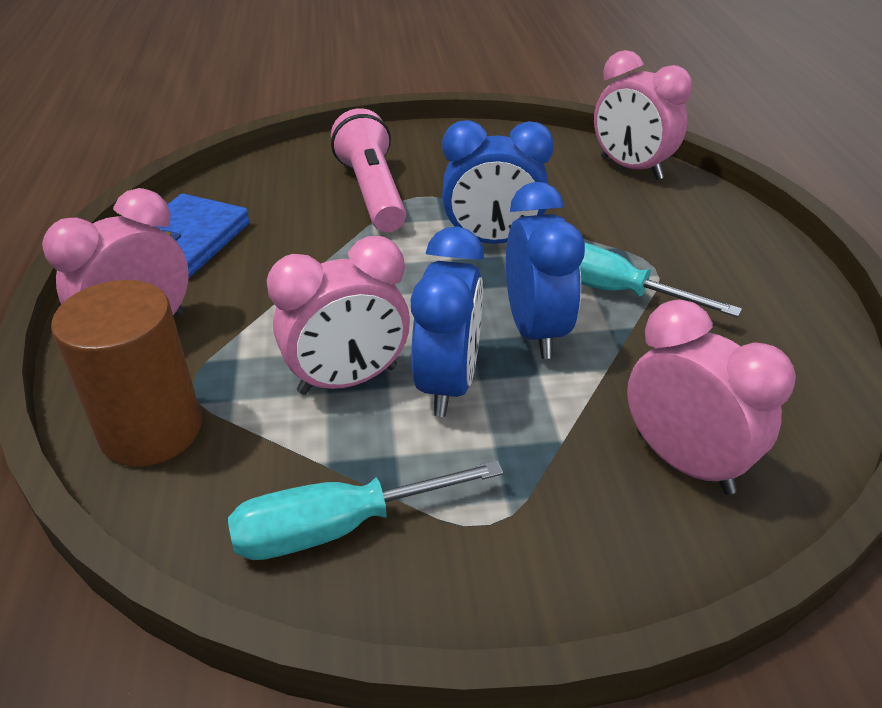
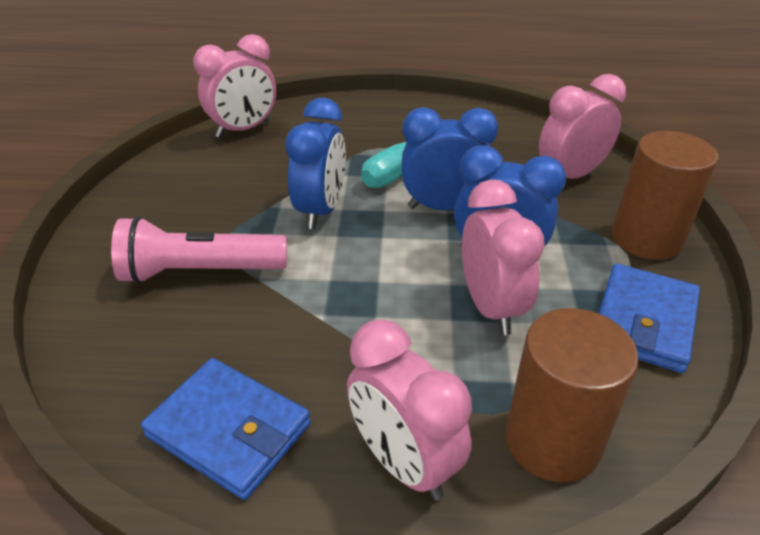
camera: 80 degrees left, 0 degrees up
turquoise screwdriver [228,460,503,560] -> blue wallet [599,263,700,373]
none -> brown cylinder [612,131,718,260]

